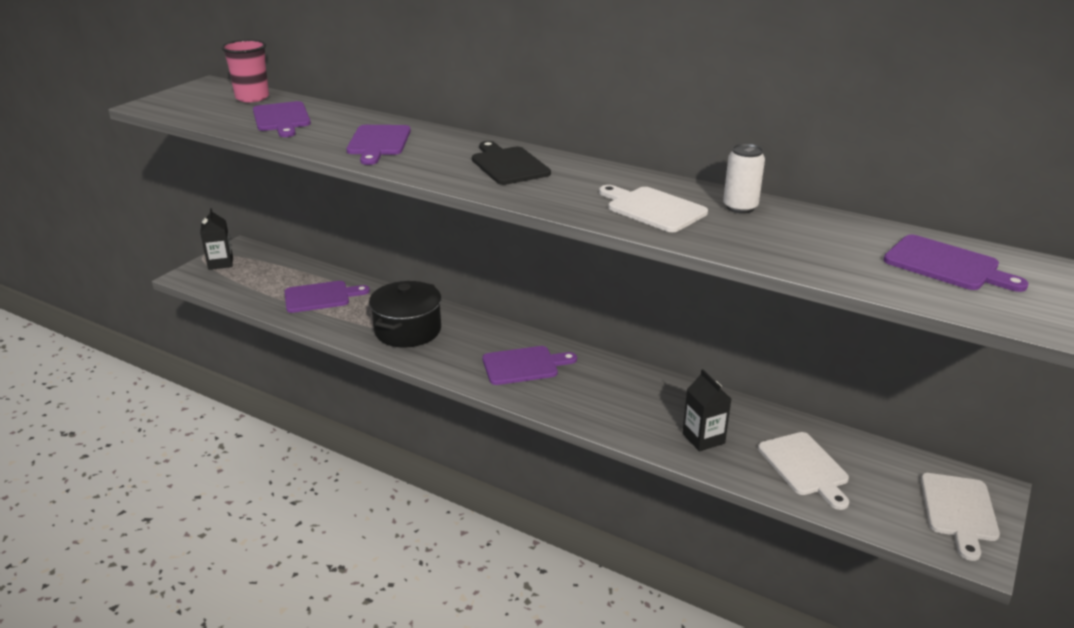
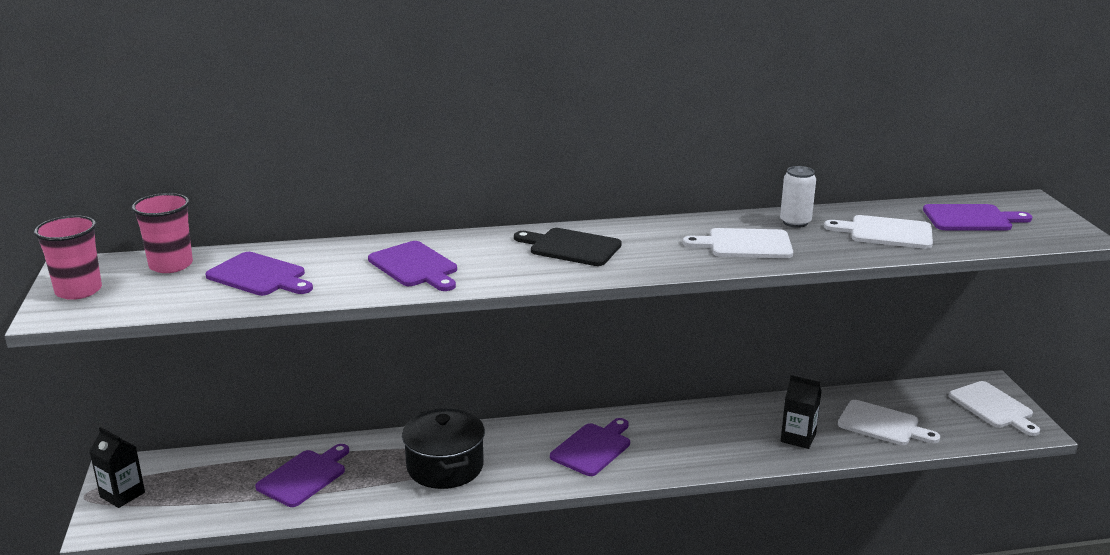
camera: 40 degrees left, 5 degrees down
none -> pink cup [34,215,102,300]
none -> white cutting board [824,215,933,249]

